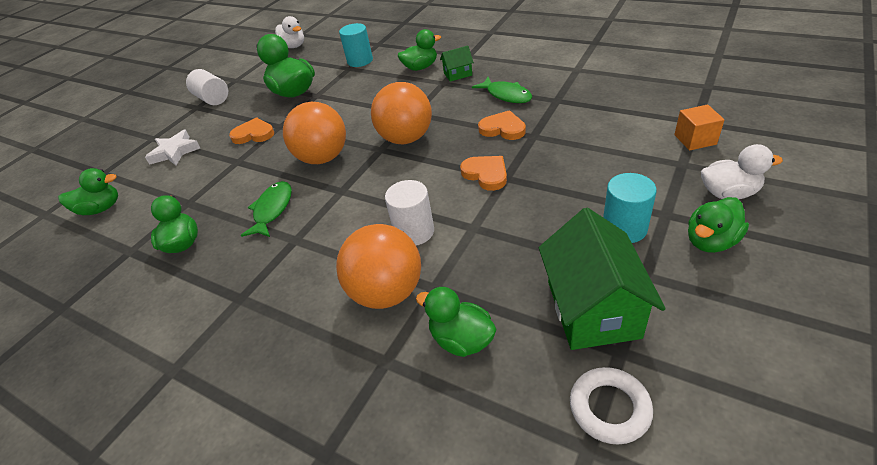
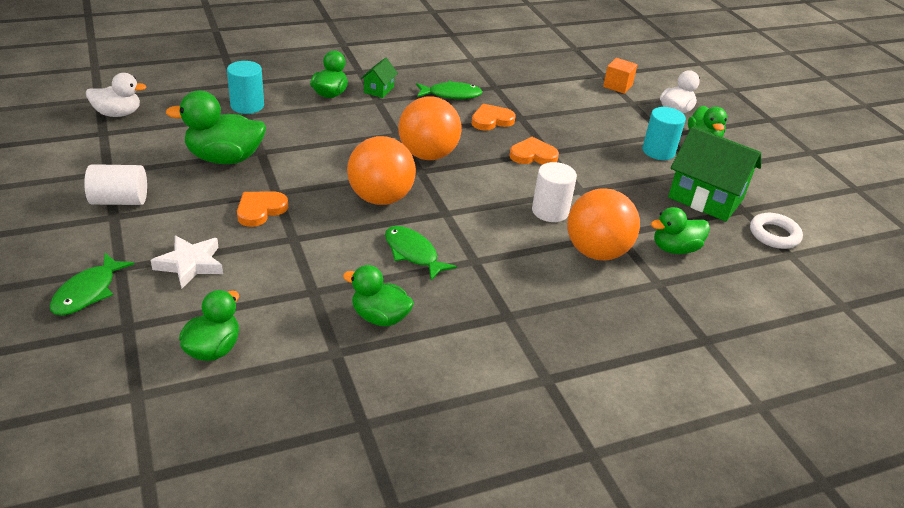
camera: 60 degrees left, 5 degrees down
none -> green fish [50,253,134,315]

